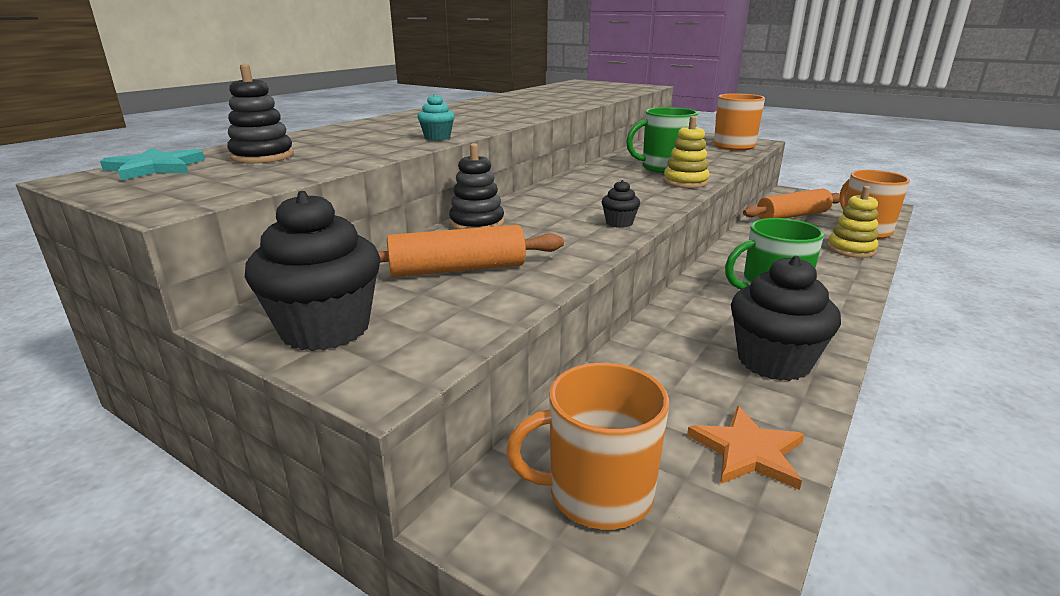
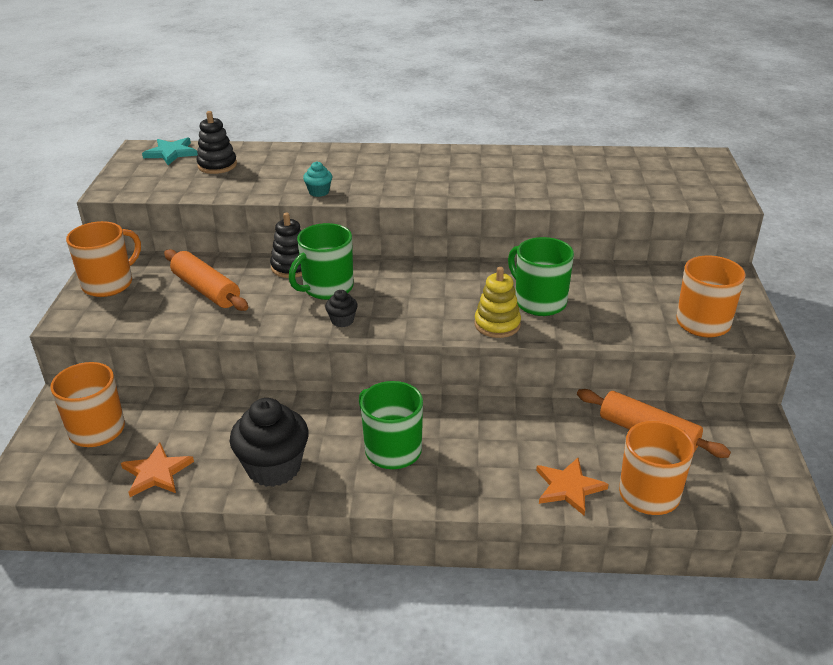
camera: 60 degrees right, 10 degrees up
black cupcake [245,191,381,351] -> orange mug [66,221,141,297]
yellow stacking toy [827,186,878,258] -> orange star [536,458,609,516]
none -> green mug [289,223,354,300]

